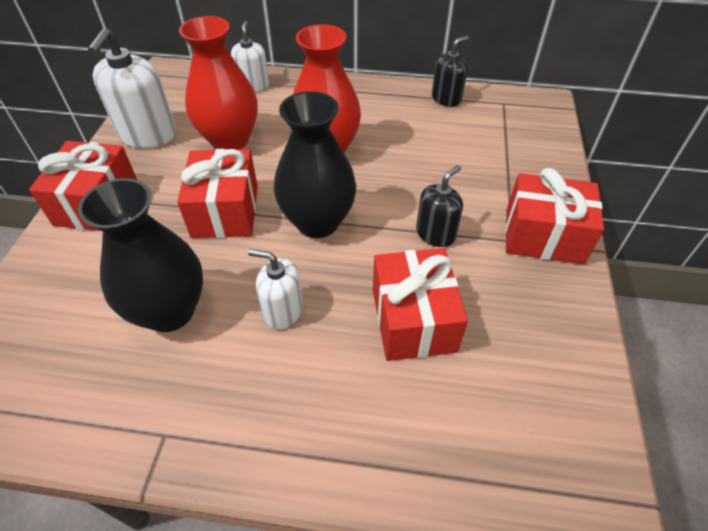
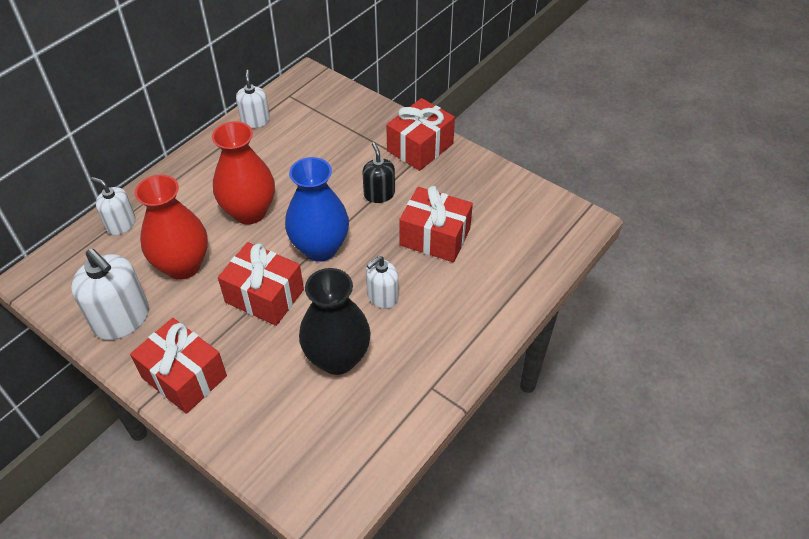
camera: 60 degrees left, 0 degrees up
black vase [274,91,356,238] -> blue vase [285,157,349,262]
black soap dispenser [432,36,469,107] -> white soap dispenser [236,70,270,128]

